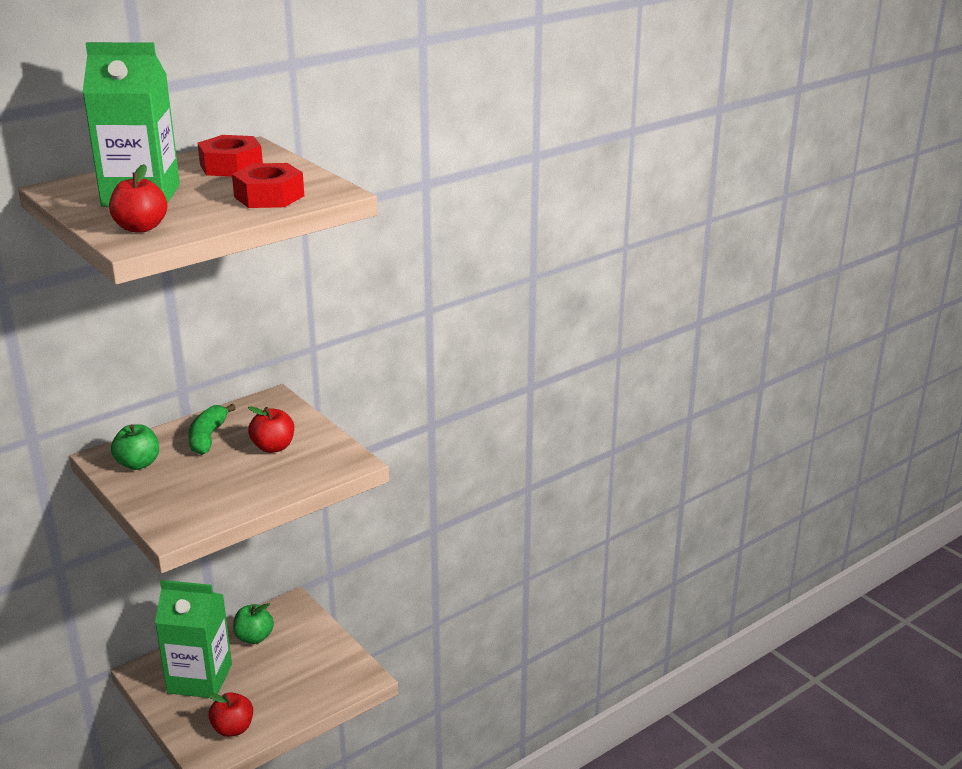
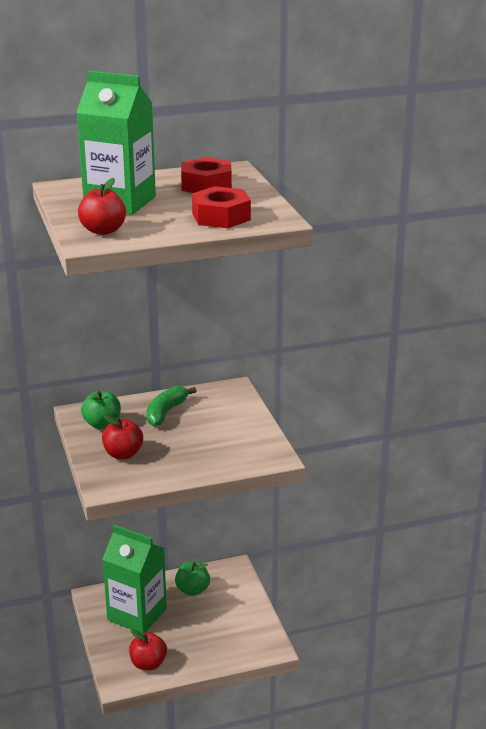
camera: 20 degrees right, 0 degrees up
red apple [248,406,294,453] -> red apple moved to [102,415,143,459]

